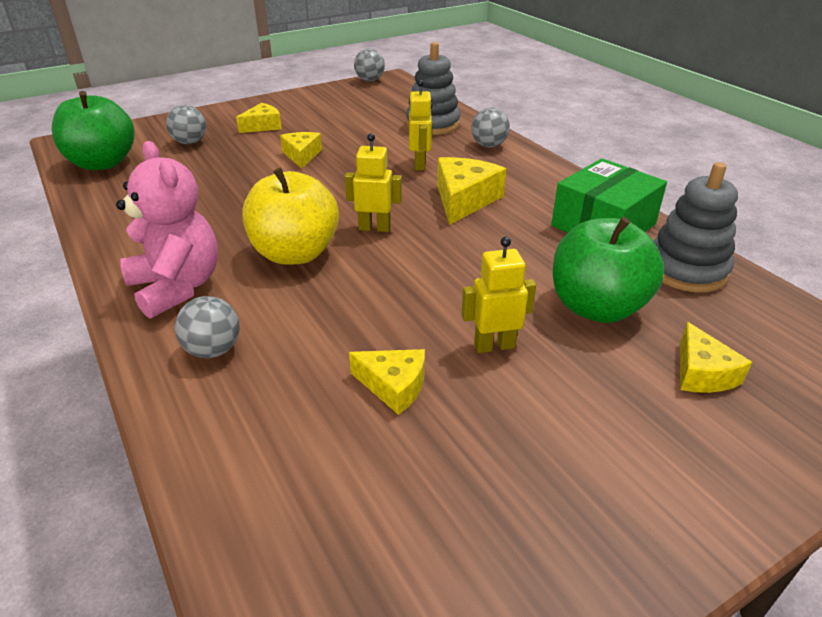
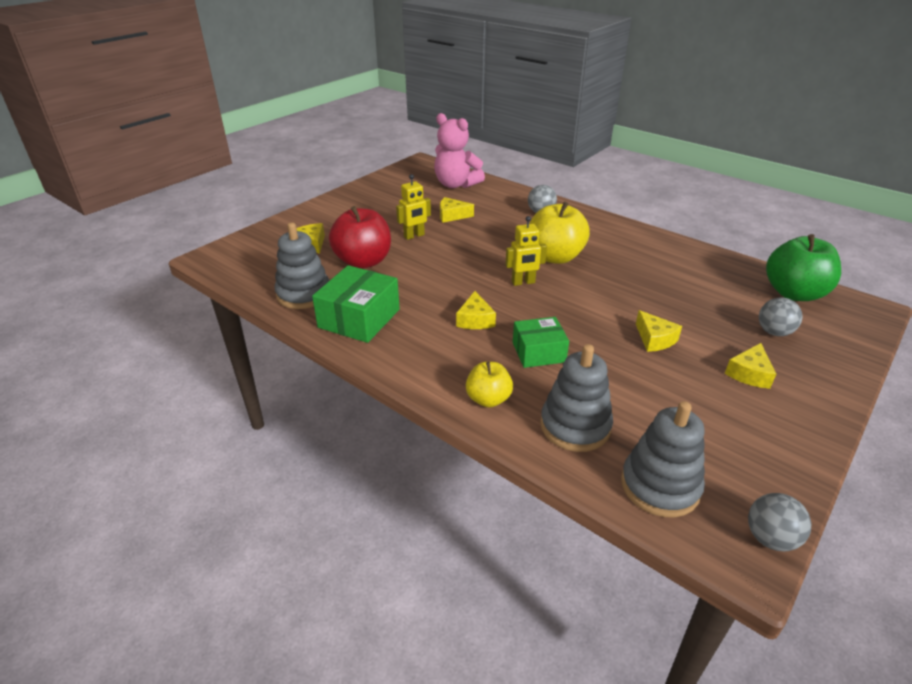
camera: 160 degrees right, 0 degrees up
pink teddy bear [116,141,218,318] -> pink teddy bear moved to [434,113,485,188]
yellow robot [409,80,432,170] -> green box [513,317,569,368]
yellow cheese [437,157,506,225] -> yellow cheese [456,291,496,329], size x0.64
grey ball [471,108,510,147] -> yellow apple [466,362,513,408]
green apple [553,217,664,323] -> red apple [329,206,391,269]
none -> grey stacking toy [621,401,705,518]

